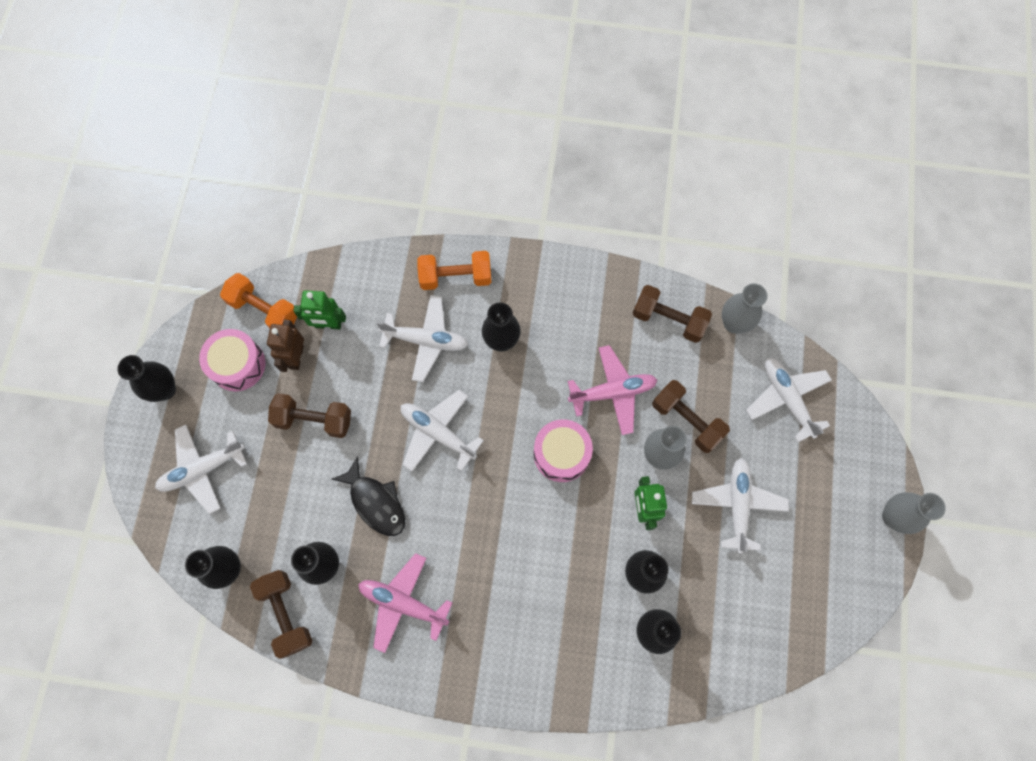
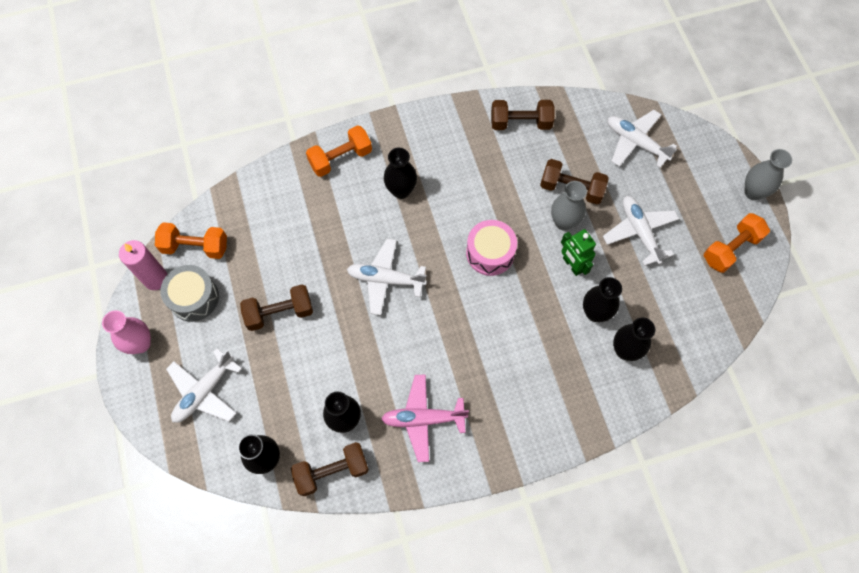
camera: 25 degrees left, 5 degrees down
black vase [117,355,176,402] -> pink vase [102,310,151,354]
pink drum [199,329,265,391] -> grey drum [160,265,219,322]
brown dumbbell [250,570,312,659] -> brown dumbbell turned 60 degrees counterclockwise [291,442,369,497]
brown robot [267,319,304,372] -> none
green robot [293,290,346,329] -> none
black fish [331,456,405,536] -> none
white plane [376,295,468,382] -> none
pink plane [567,345,657,435] -> none
grey vase [722,283,768,333] -> none
none -> pink candle [119,240,167,290]
none -> orange dumbbell [704,213,770,273]

